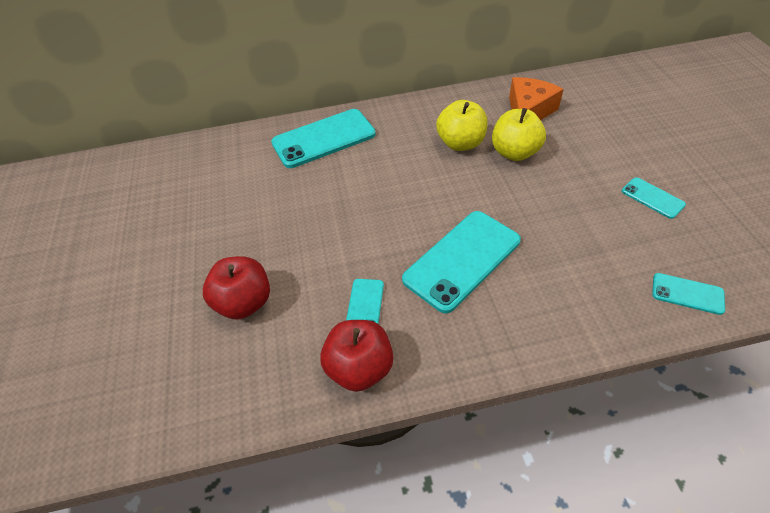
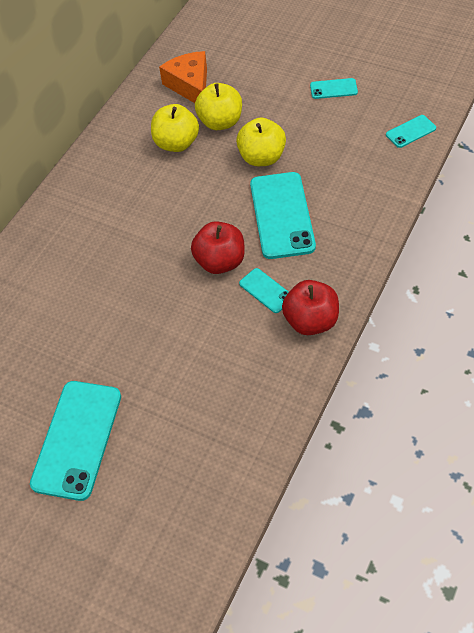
camera: 50 degrees left, 5 degrees up
red apple [203,256,270,319] -> red apple moved to [191,221,245,274]
turquoise phone [271,109,376,168] -> turquoise phone moved to [30,381,121,501]
none -> yellow apple [236,117,286,166]

